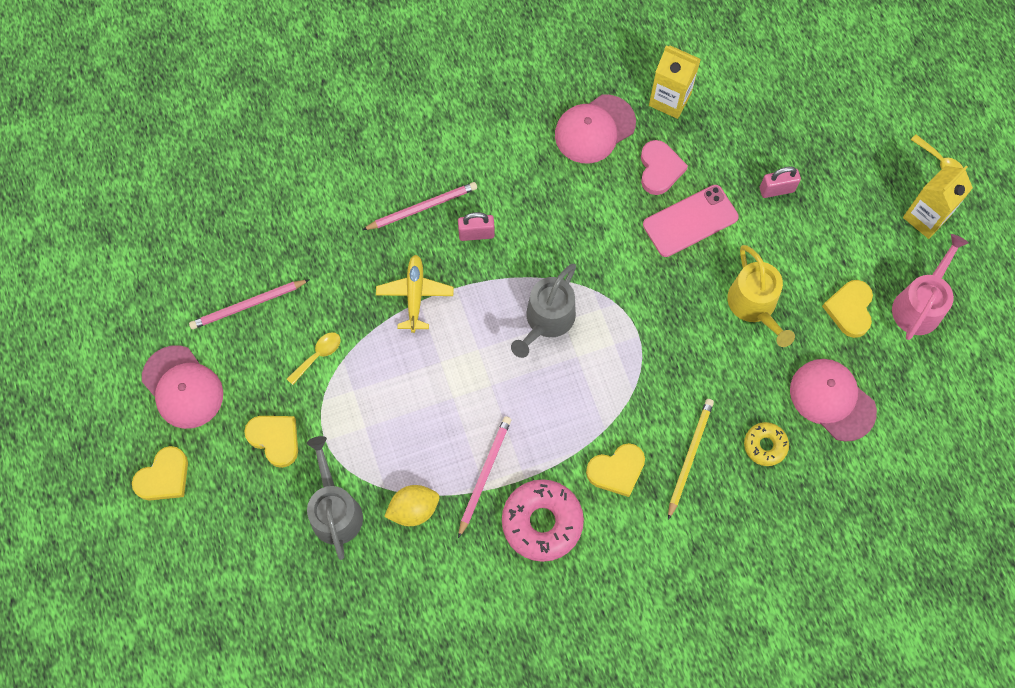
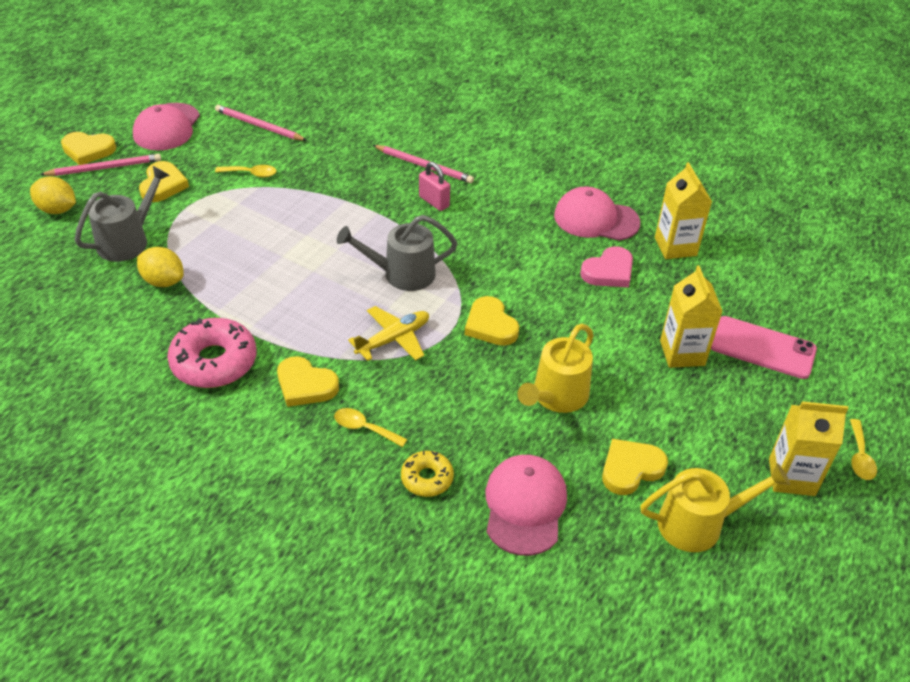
camera: 50 degrees right, 25 degrees down
yellow plane [376,255,454,333] -> yellow plane moved to [348,306,429,361]
pink pencil [458,416,511,538] -> pink pencil moved to [40,154,161,176]
pink phone [643,185,739,257] -> pink phone moved to [711,316,817,379]
yellow pencil [668,399,714,520] -> yellow spoon [334,408,407,447]
pink padlock [760,167,801,198] -> yellow carton [660,265,723,368]
pink watering can [892,234,968,340] -> yellow watering can [640,463,790,552]
none -> yellow lemon [30,176,76,214]
none -> yellow heart [465,296,519,346]

